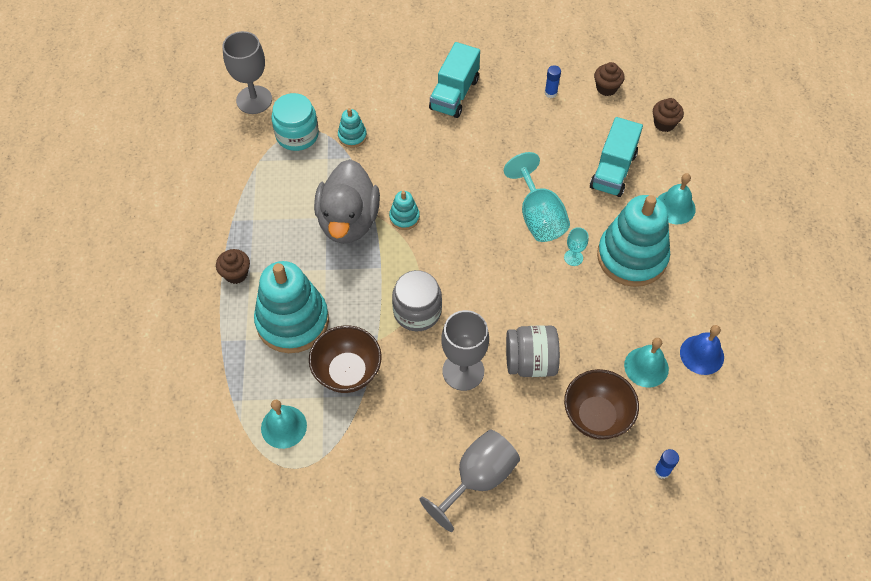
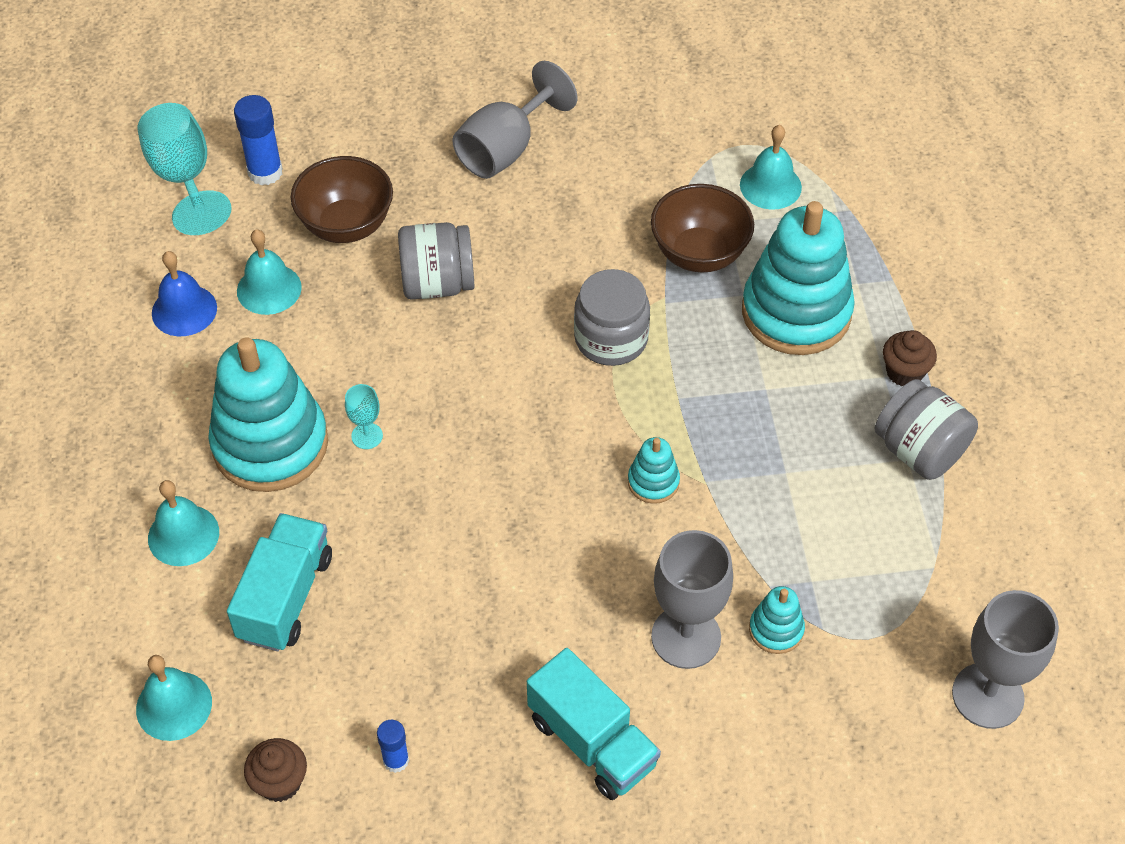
camera: 175 degrees right, 5 degrees down
turquoise jar [271,93,319,151] -> none
grey duck [314,159,380,244] -> none
turquoise truck [429,42,480,118] -> turquoise truck turned 120 degrees clockwise [527,648,661,800]
grey goblet [441,310,489,391] -> grey goblet moved to [651,530,733,669]
turquoise goblet [504,152,570,242] -> turquoise goblet moved to [137,103,232,235]
brown cupcake [653,98,684,132] -> turquoise bell [136,655,212,741]
blue glue stick [654,449,679,479] -> blue glue stick [234,95,283,185], size x1.66
none -> grey jar [875,379,978,480]

